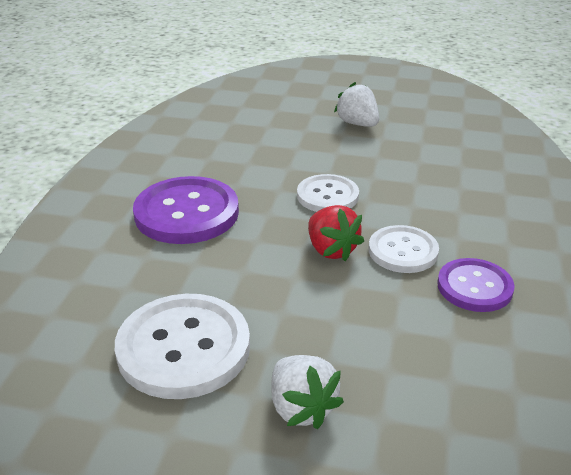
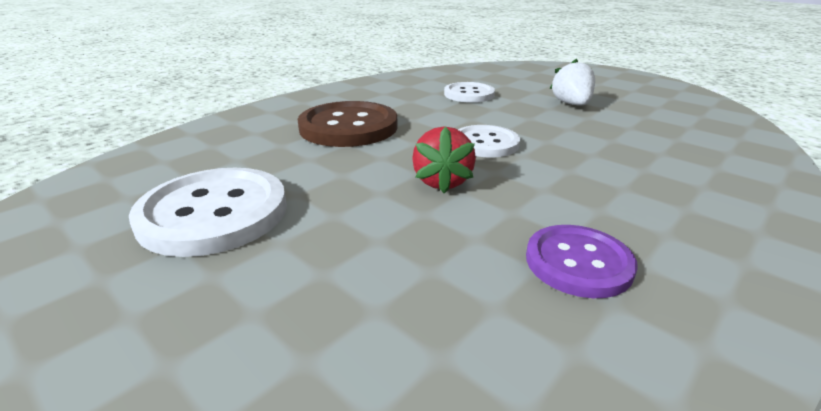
camera: 30 degrees right, 5 degrees down
purple button [133,176,239,244] -> brown button [297,101,398,147]
white strawberry [271,355,344,429] -> none
white button [369,225,439,273] -> white button moved to [444,82,495,103]

